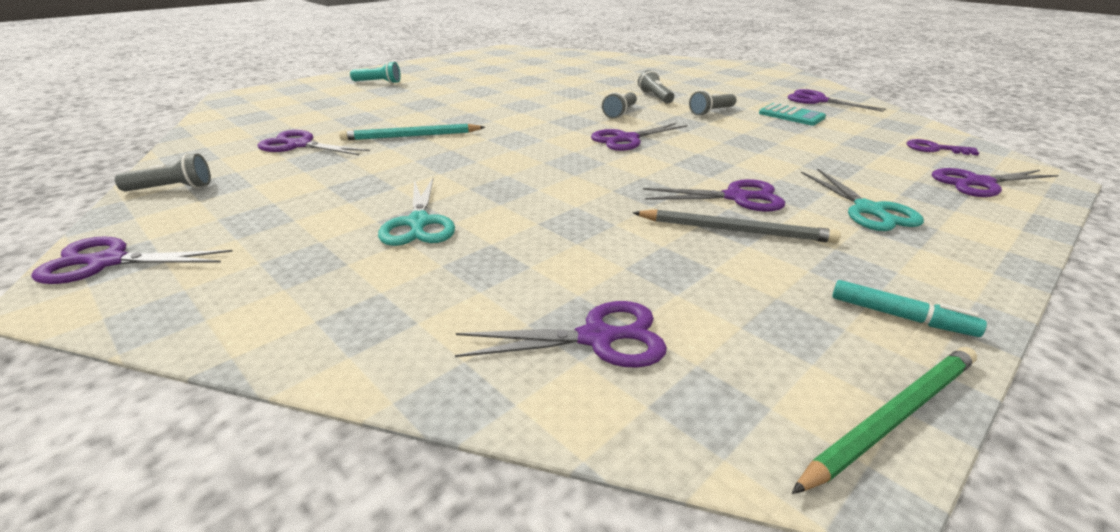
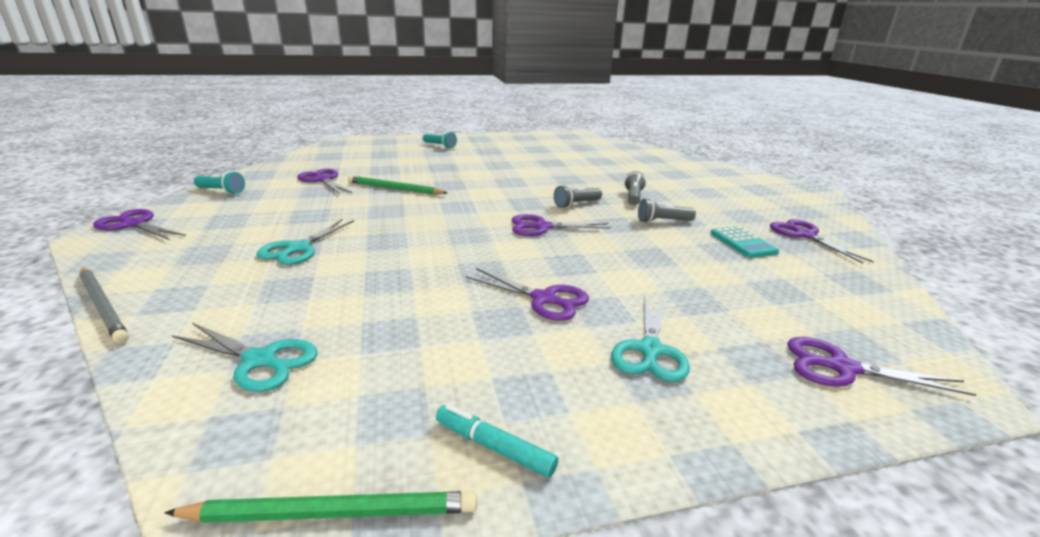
camera: 30 degrees right, 5 degrees down
grey flashlight [115,154,211,192] -> turquoise flashlight [194,171,245,194]
turquoise pencil [339,124,485,141] -> green pencil [348,176,448,195]
purple scissors [455,301,667,368] -> turquoise scissors [172,323,318,392]
grey pencil [632,209,841,243] -> grey pencil moved to [79,267,129,344]
turquoise marker [832,280,987,337] -> turquoise marker turned 150 degrees clockwise [436,404,558,477]
purple key [906,139,979,155] -> none

